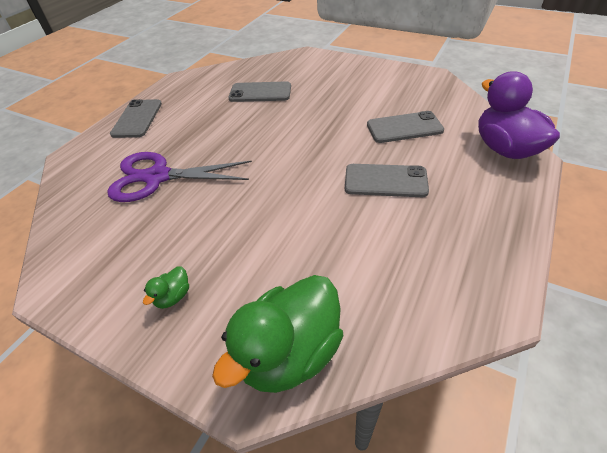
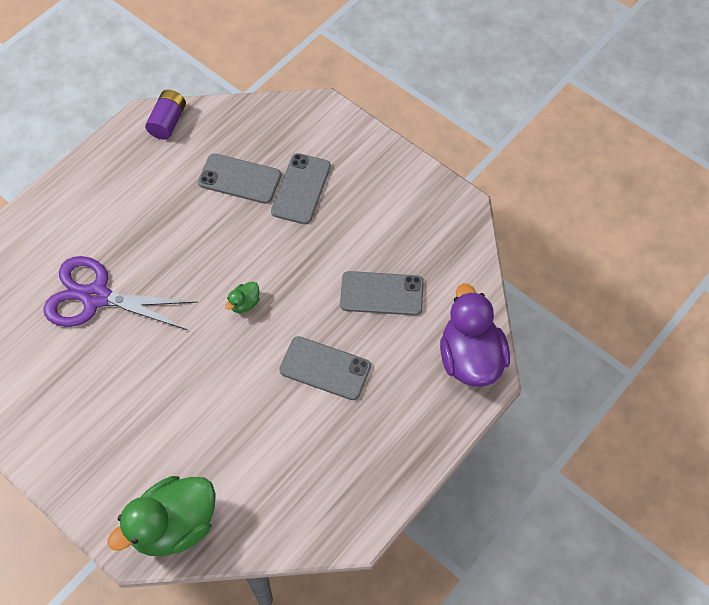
camera: 10 degrees right, 15 degrees up
grey phone [110,99,162,138] -> grey phone moved to [271,153,331,224]
green duck [143,266,189,309] -> green duck moved to [225,281,260,313]
none -> purple battery [145,90,186,140]

